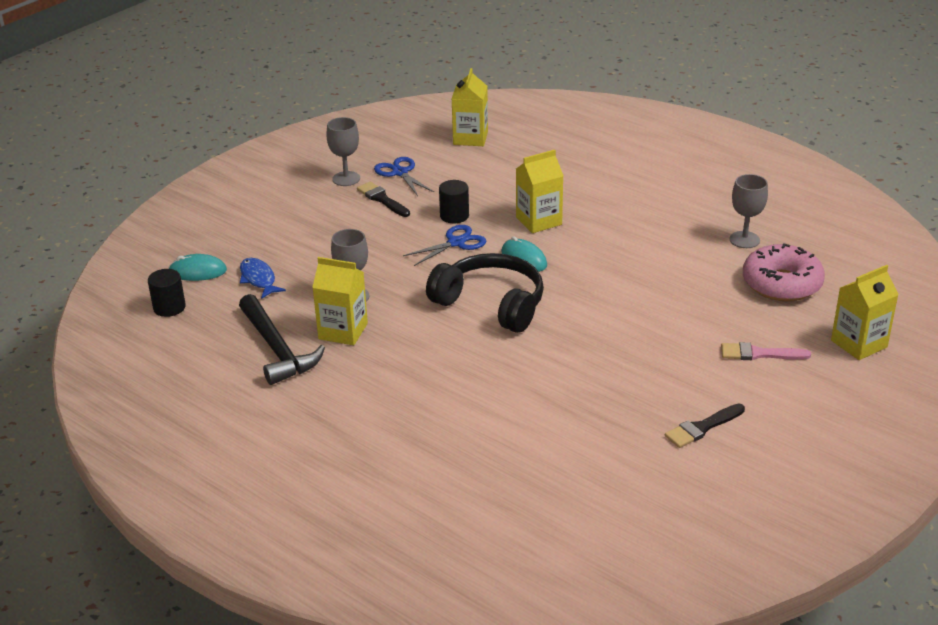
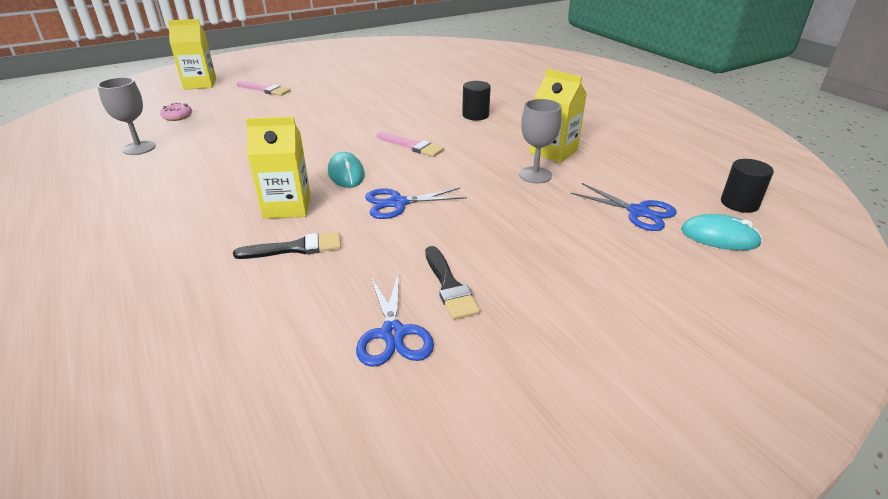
camera: 160 degrees left, 0 degrees up
black hammer [239,294,325,385] -> none
blue fish [240,258,286,299] -> blue scissors [571,183,677,231]
grey goblet [326,117,360,186] -> none
black headphones [426,253,544,333] -> pink brush [377,132,444,157]
black cylinder [439,180,469,223] -> black cylinder moved to [462,81,491,120]
yellow carton [452,68,488,146] -> none
black brush [665,404,745,448] -> black brush moved to [233,232,341,259]
pink donut [743,243,825,301] -> pink donut [160,103,192,121], size x0.43

